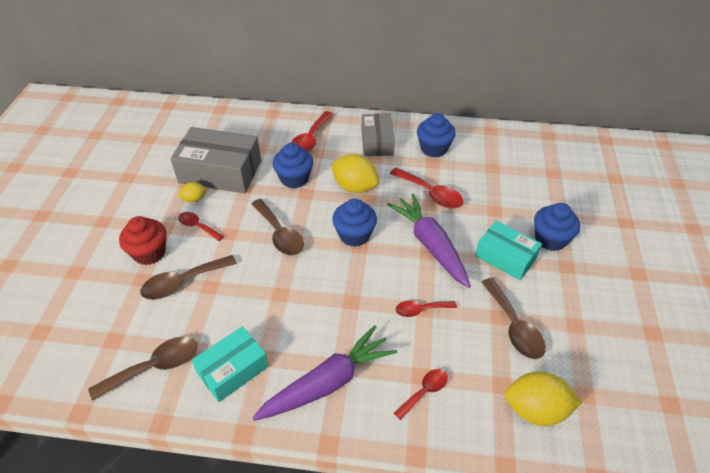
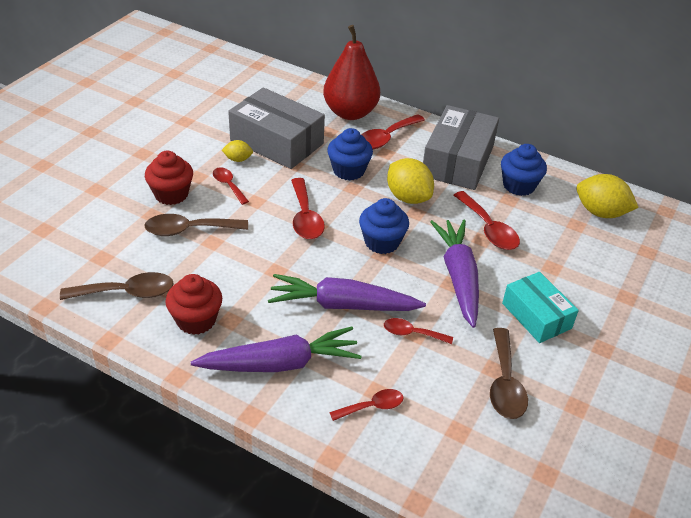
camera: 20 degrees right, 5 degrees down
turquoise box [191,326,269,402] -> red cupcake [165,274,222,335]
brown spoon [251,199,304,255] -> red spoon [291,178,325,239]
grey box [362,114,395,156] -> grey box [423,105,499,190], size x1.59
yellow lemon [505,371,582,426] -> yellow lemon moved to [576,174,639,218]
blue cupcake [534,203,580,251] -> none
none -> purple carrot [268,274,426,311]
none -> red pear [323,25,380,120]

